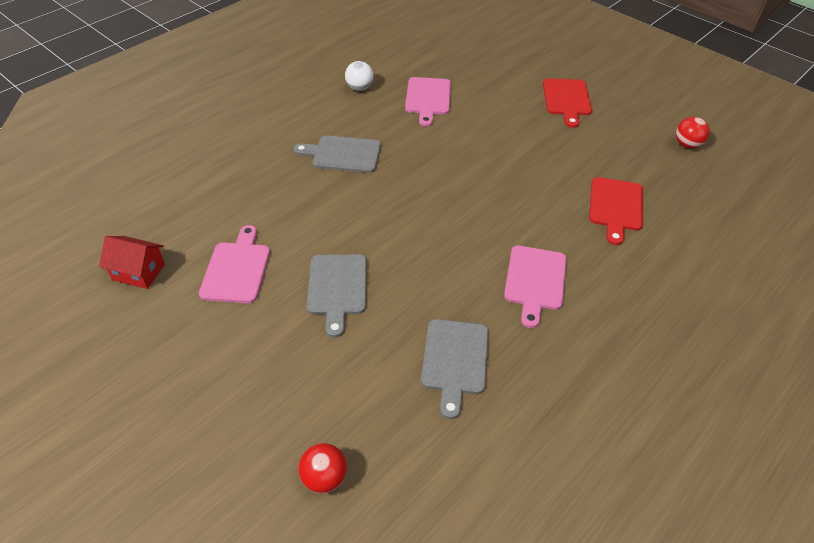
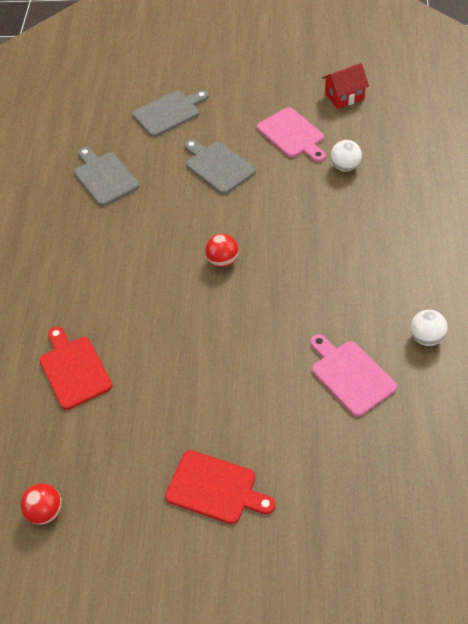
camera: 145 degrees right, 5 degrees up
grey cutting board [294,135,381,173] -> grey cutting board moved to [132,90,209,137]
red ball [299,443,347,493] -> red ball moved to [205,234,239,267]
pink cutting board [504,245,567,328] -> none
red cutting board [543,79,592,128] -> red cutting board turned 150 degrees clockwise [165,450,276,524]
none -> white ball [331,140,362,172]

